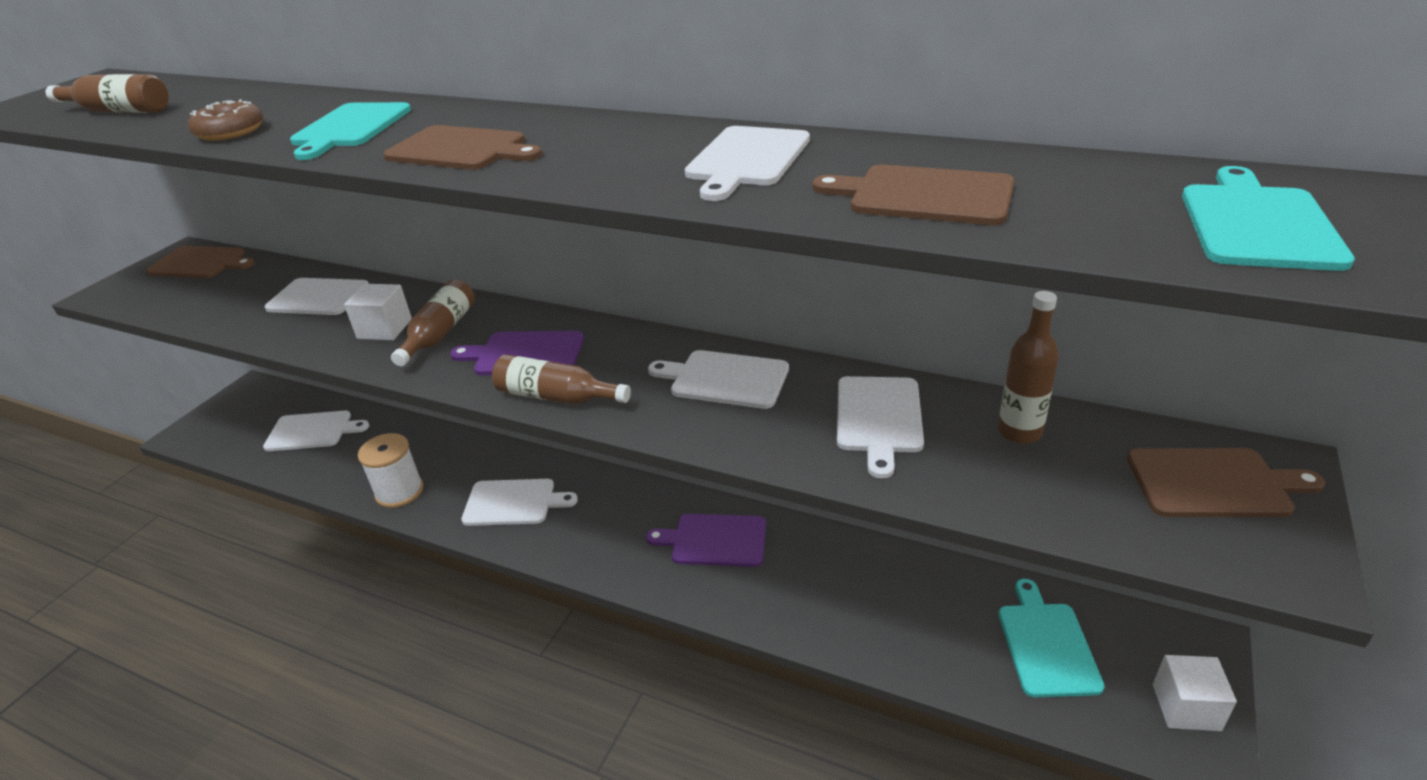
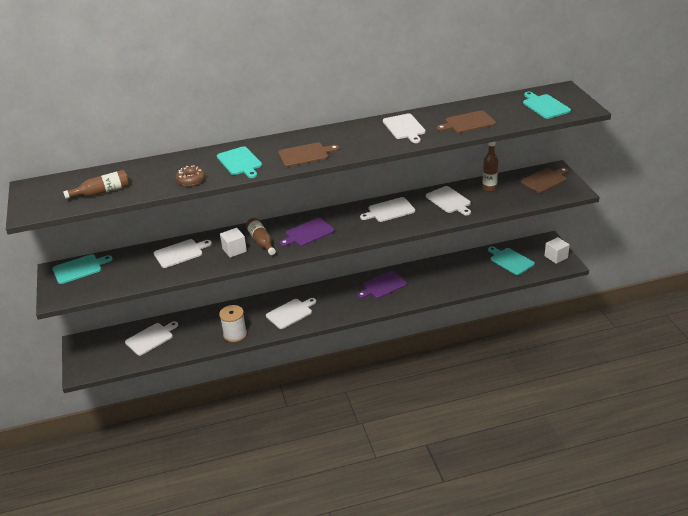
camera: 40 degrees left, 0 degrees up
brown cutting board [146,246,255,278] -> turquoise cutting board [52,254,112,284]
brown bottle [492,354,631,404] -> none

